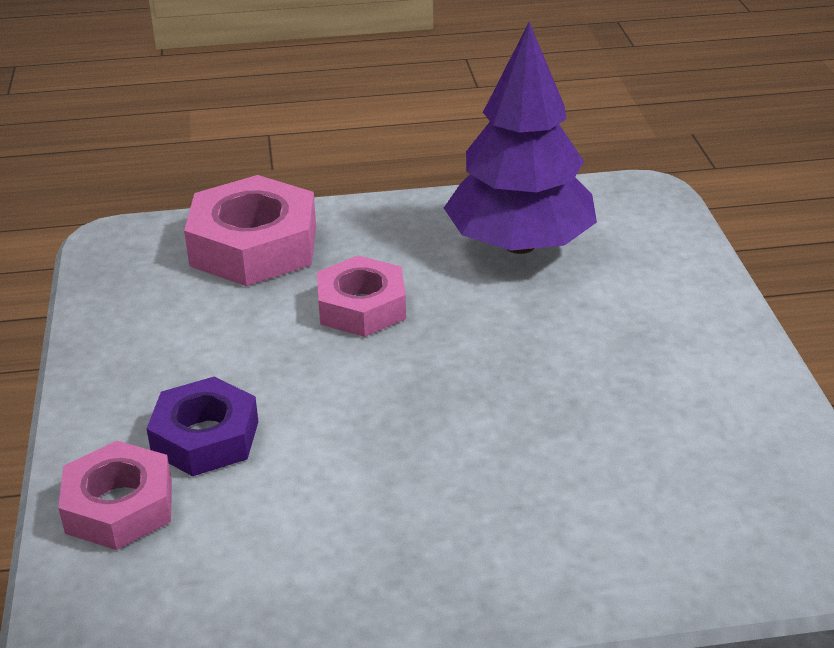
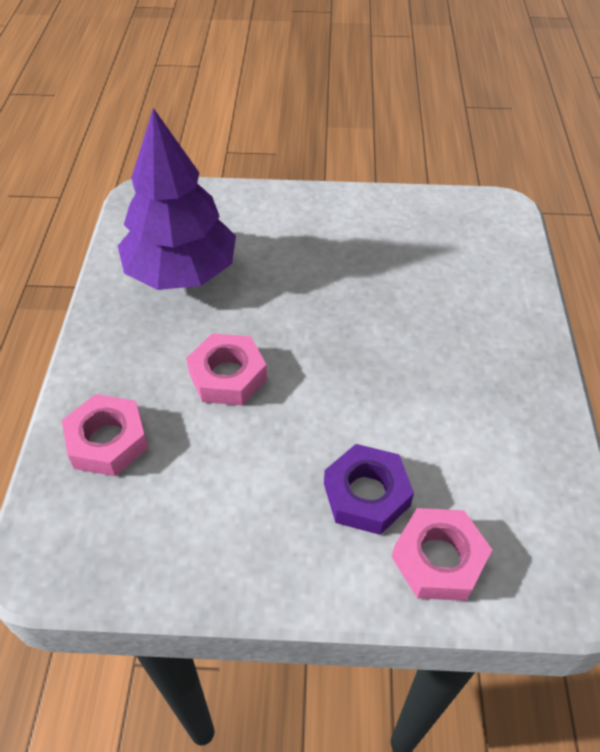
camera: 80 degrees left, 15 degrees up
pink nut [184,175,316,286] -> pink nut [62,394,148,476], size x0.66

